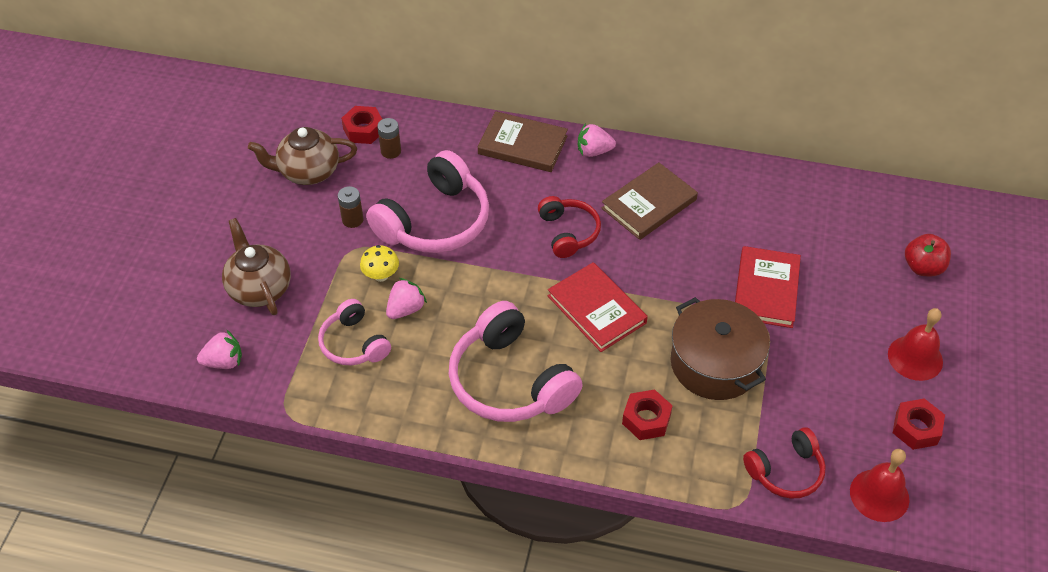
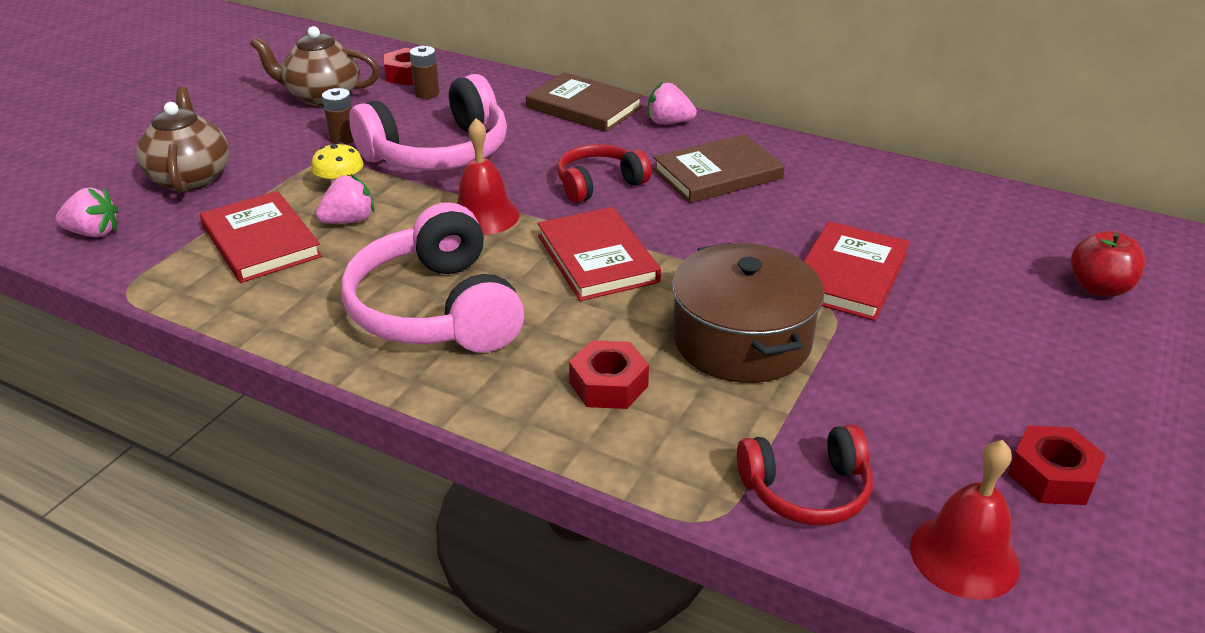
camera: 15 degrees right, 15 degrees down
pink headphones [318,299,391,365] -> red book [200,191,322,283]
red headphones [538,196,601,258] -> red headphones turned 120 degrees counterclockwise [557,144,651,203]
red bell [888,308,943,381] -> red bell moved to [456,118,519,235]

